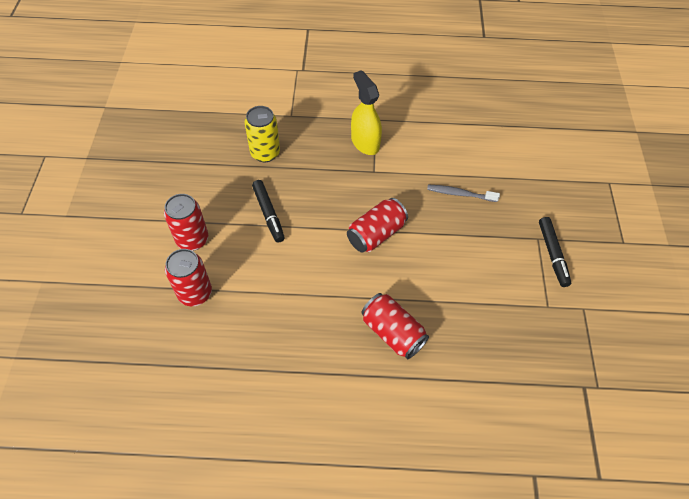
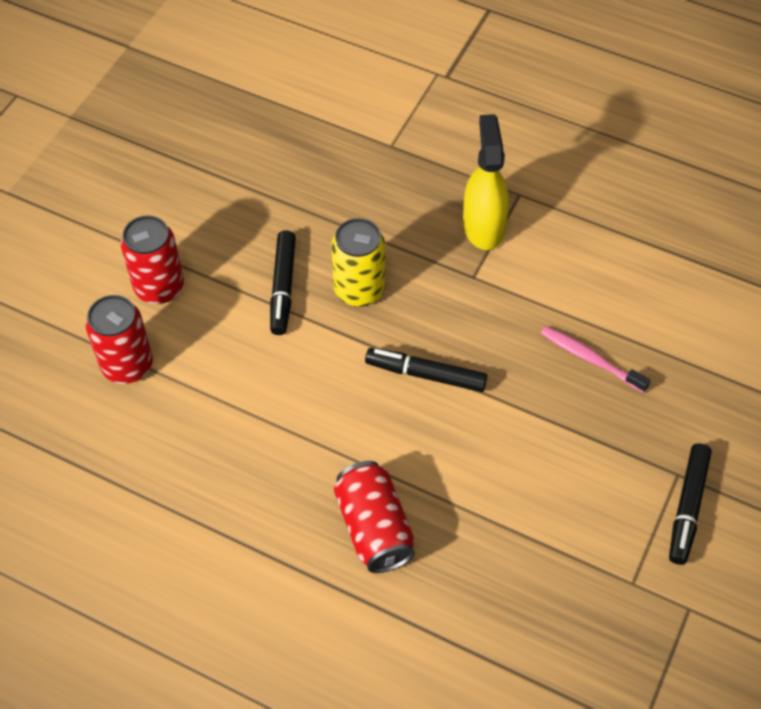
camera: 25 degrees right, 0 degrees up
yellow can [245,106,280,162] -> yellow can moved to [331,218,385,307]
red can [347,198,408,253] -> black marker [365,348,488,392]
grey toothbrush [427,185,500,202] -> pink toothbrush [541,326,651,393]

